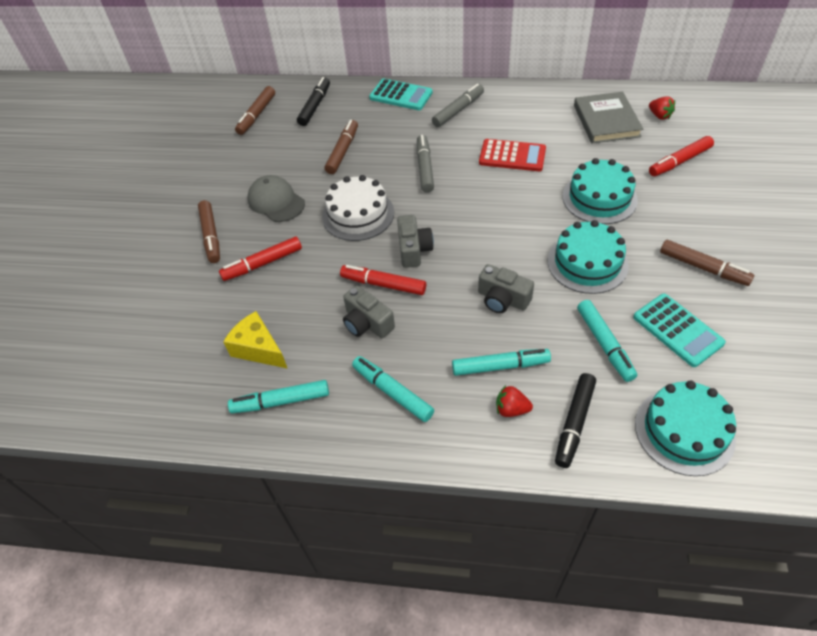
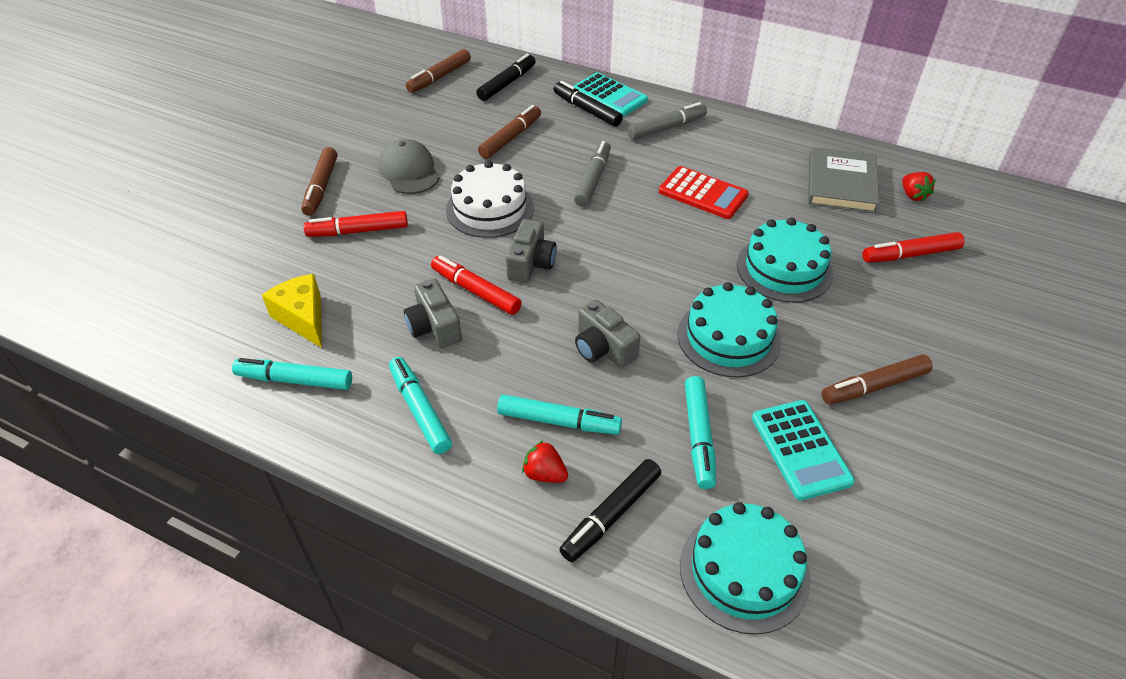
camera: 15 degrees right, 5 degrees down
brown marker [660,240,754,286] -> brown marker turned 105 degrees clockwise [822,354,933,405]
none -> black marker [553,81,623,127]

